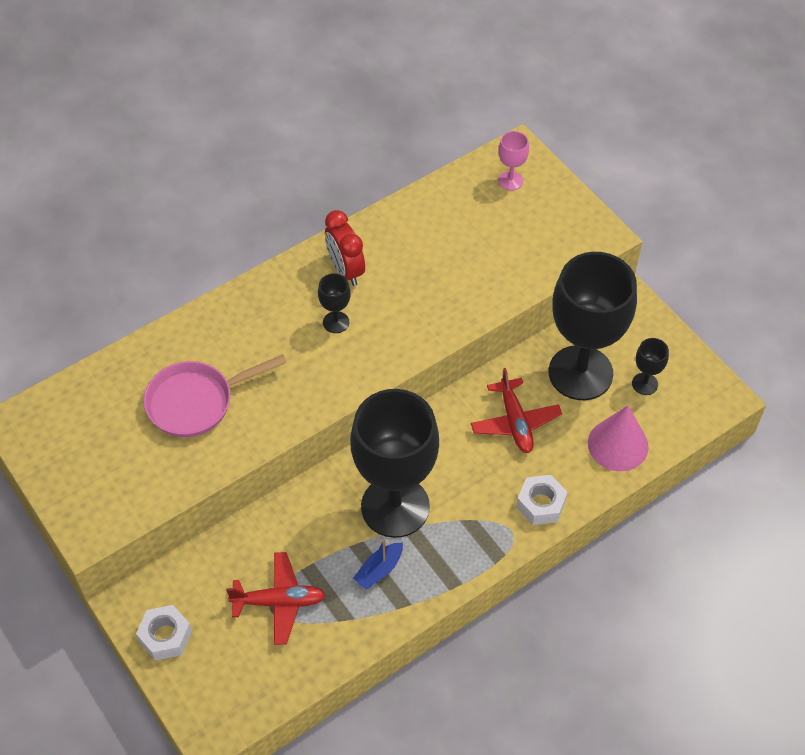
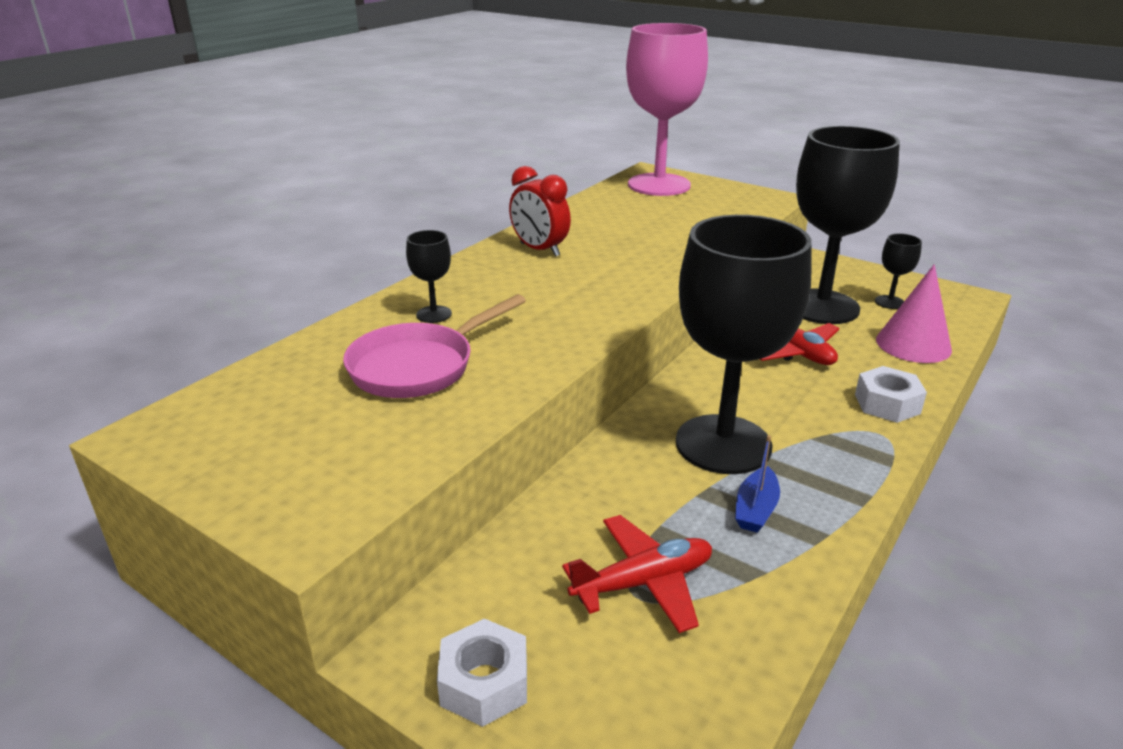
camera: 20 degrees left, 25 degrees down
black goblet [318,273,351,333] -> black goblet moved to [406,230,452,323]
pink goblet [498,131,529,191] -> pink goblet [626,23,708,196], size x2.49

